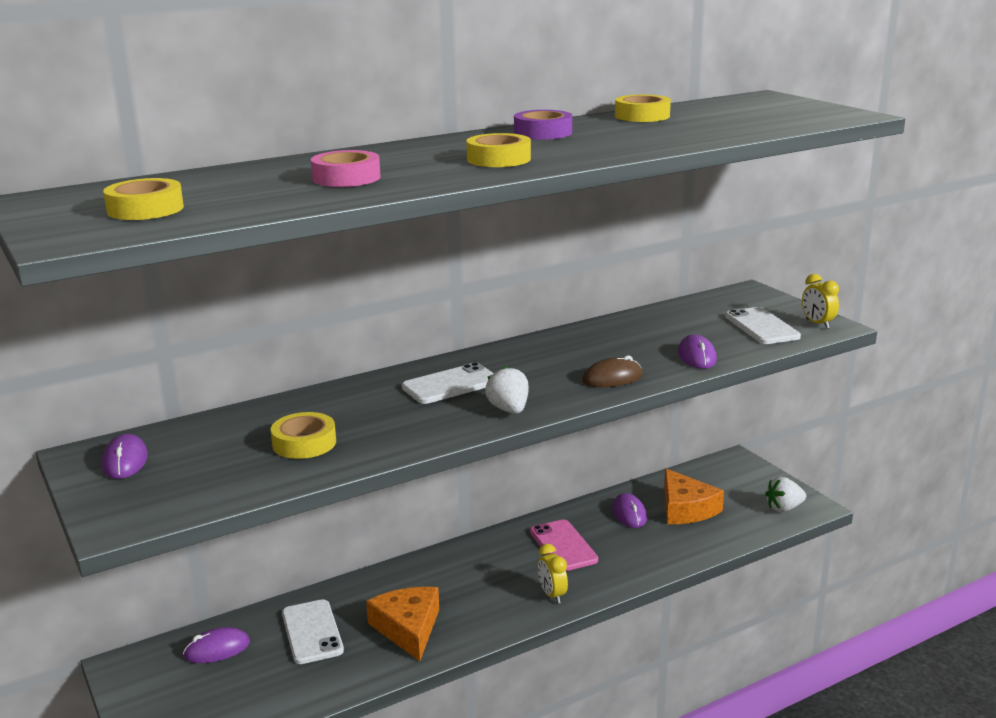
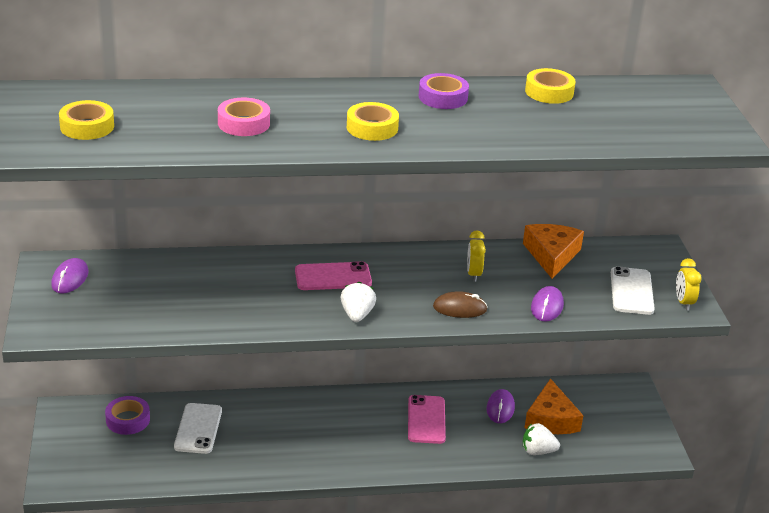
camera: 20 degrees right, 10 degrees up
purple mouse [183,627,250,663] -> purple tape [105,396,150,435]
yellow tape [271,412,336,459] -> none
orange cheese [366,587,439,661] -> orange cheese moved to [523,224,584,279]
white phone [402,362,494,404] -> pink phone [295,261,372,290]
yellow clock [538,544,568,604] -> yellow clock moved to [467,230,486,282]
white strawberry [765,477,806,512] -> white strawberry moved to [523,423,560,455]

